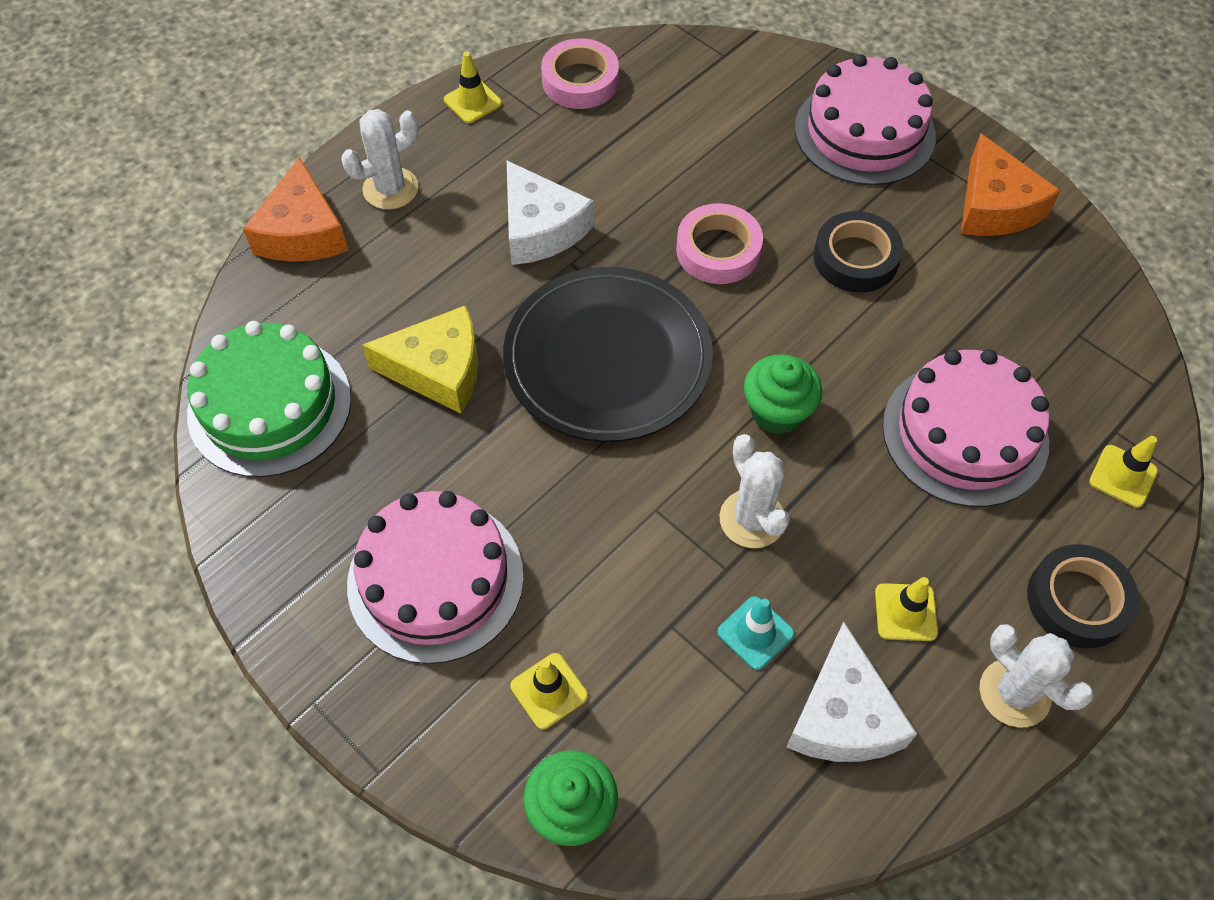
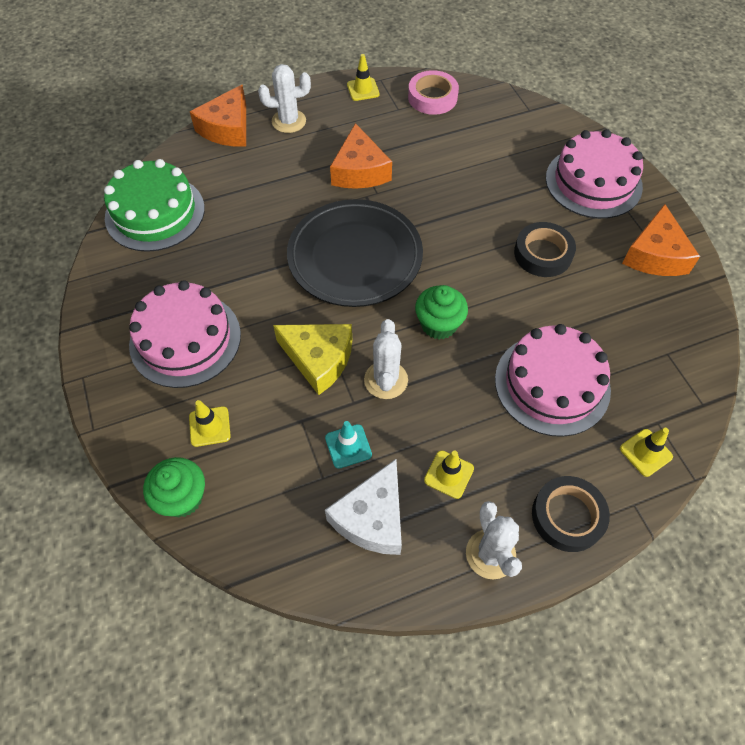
camera: 25 degrees right, 0 degrees up
yellow cheese [362,305,478,414] -> yellow cheese moved to [273,324,352,395]
white cheese [507,161,594,265] -> orange cheese [330,123,392,189]
pink tape [676,203,763,284] -> none

